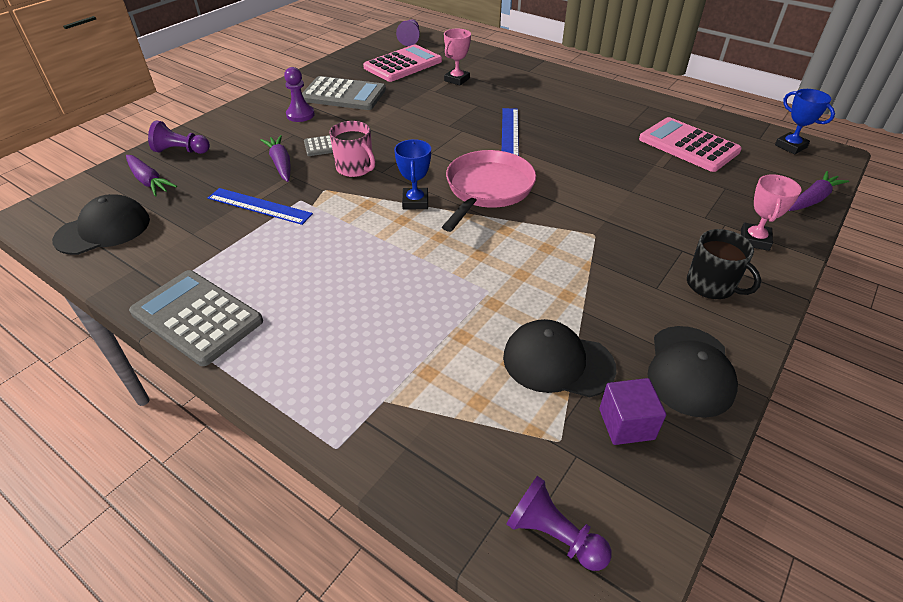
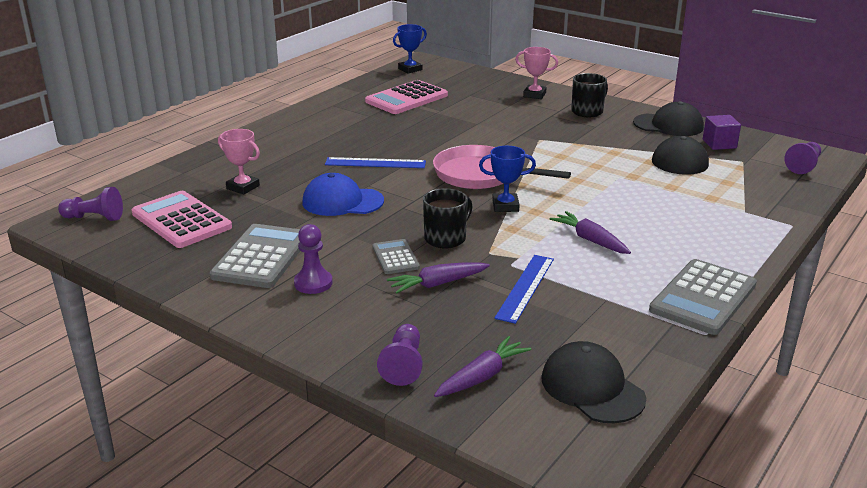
camera: 90 degrees left, 15 degrees down
pink mug [329,121,375,177] -> black mug [423,188,473,248]
purple carrot [788,171,849,211] -> purple carrot moved to [550,211,631,254]
none -> blue cap [302,173,384,216]

